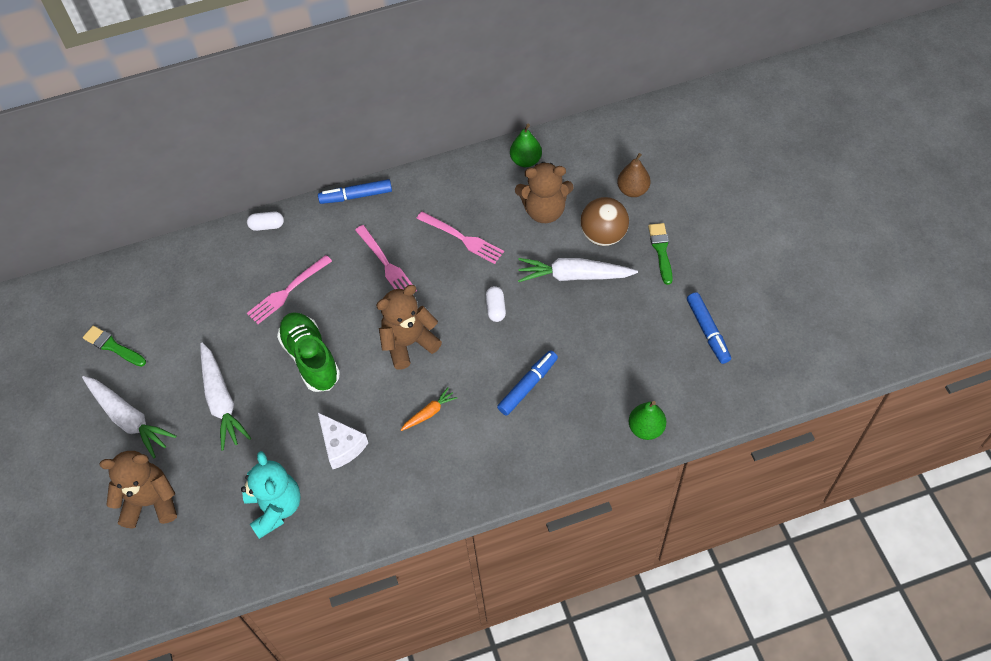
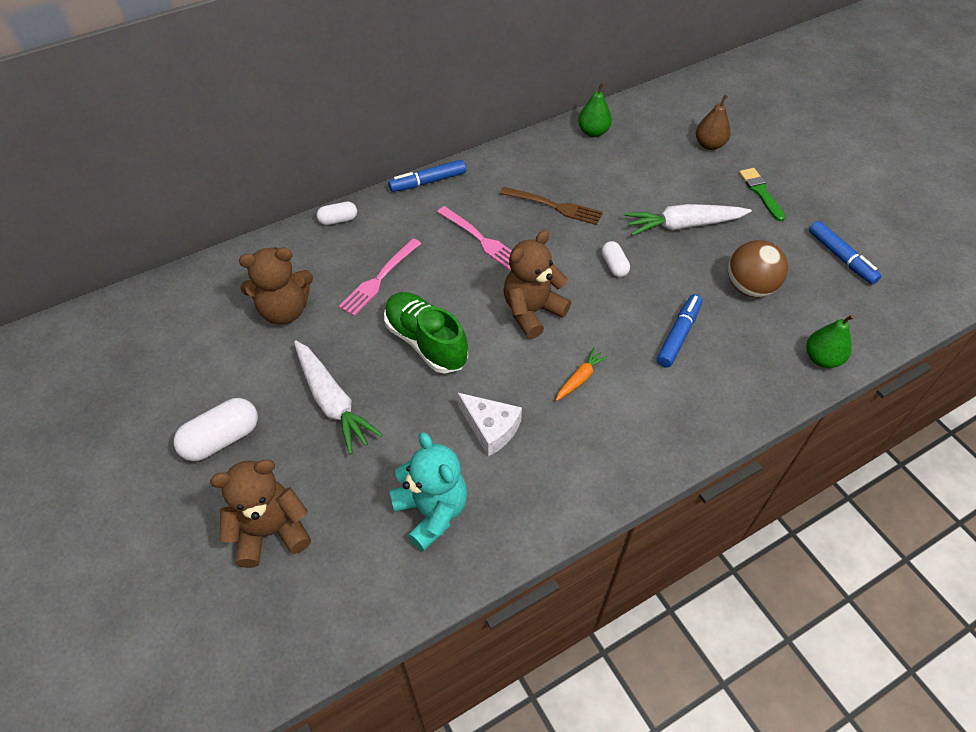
camera: 15 degrees left, 5 degrees down
white carrot [82,376,177,459] -> white capsule [174,398,258,461]
green brush [83,326,146,367] -> none
pink fork [416,212,504,264] -> brown fork [500,187,603,225]
brown teddy bear [515,162,573,223] -> brown teddy bear moved to [239,247,313,324]
brown ball [580,197,629,246] -> brown ball moved to [728,240,788,297]

